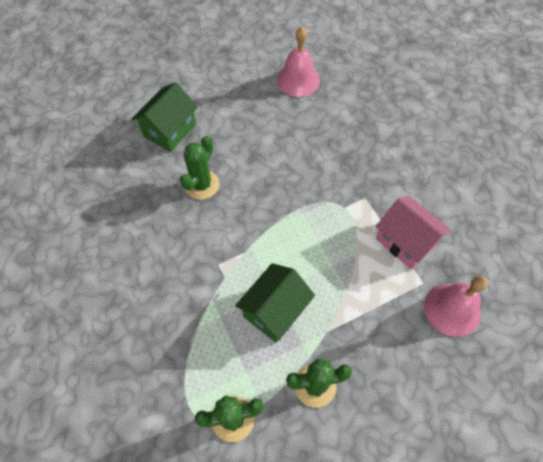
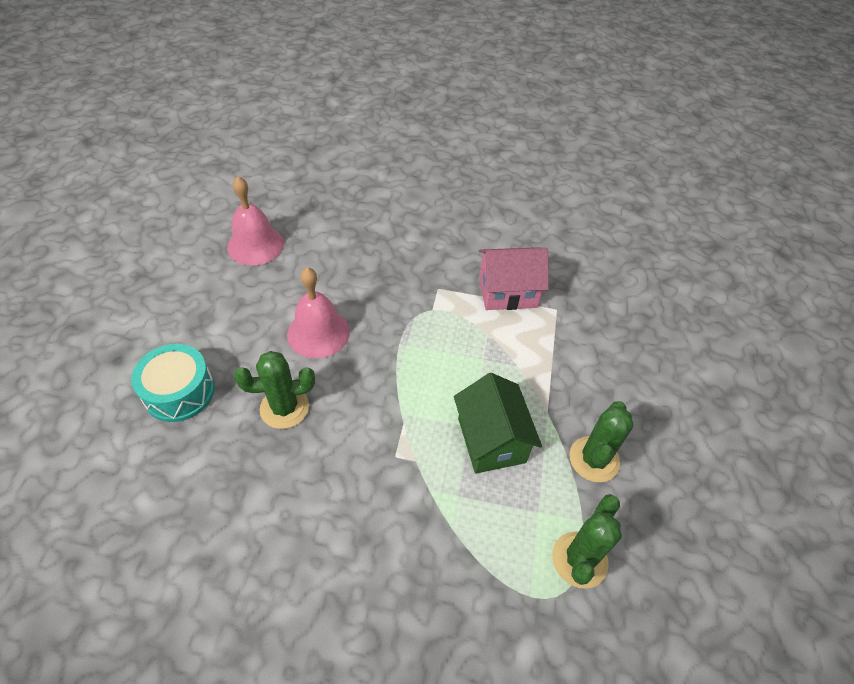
camera: 55 degrees left, 10 degrees down
green house [132,82,198,152] -> turquoise drum [131,344,215,422]
green cactus [180,136,219,200] -> green cactus turned 75 degrees counterclockwise [234,351,315,429]
pink bell [424,276,488,337] -> pink bell moved to [287,267,350,358]

